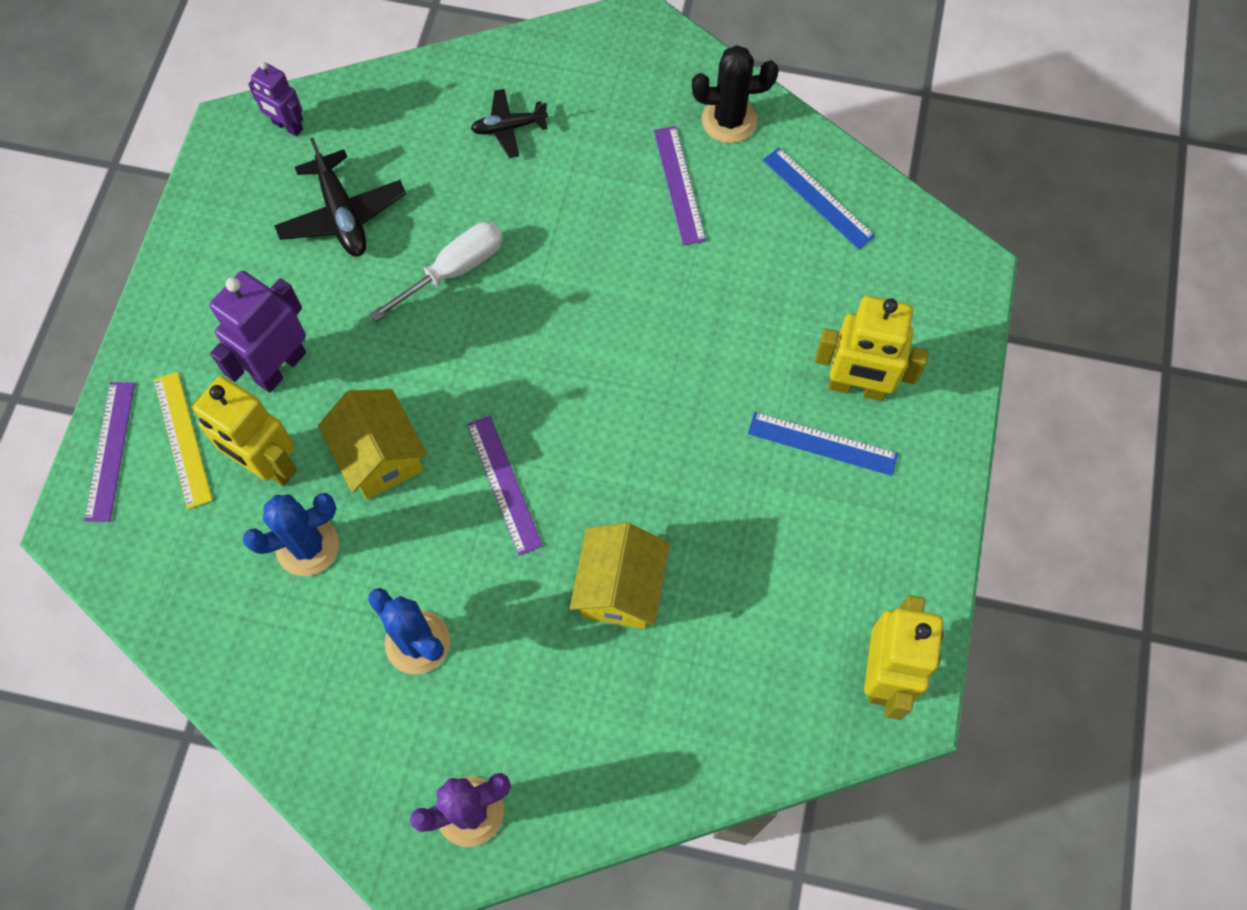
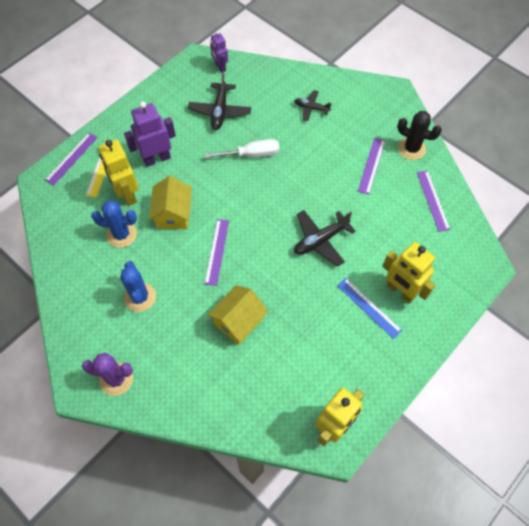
camera: 30 degrees right, 5 degrees down
blue ruler [763,147,875,250] -> purple ruler [417,170,450,232]
none -> black plane [294,210,356,267]

